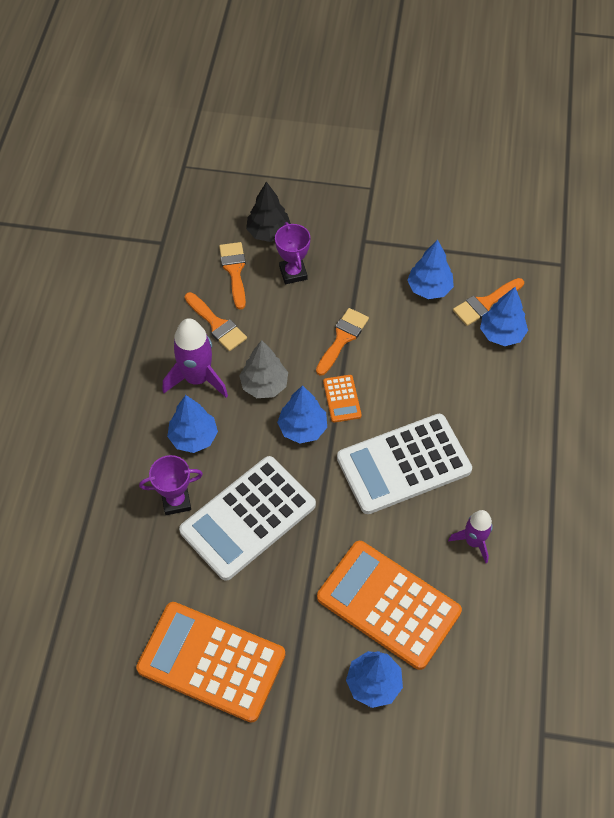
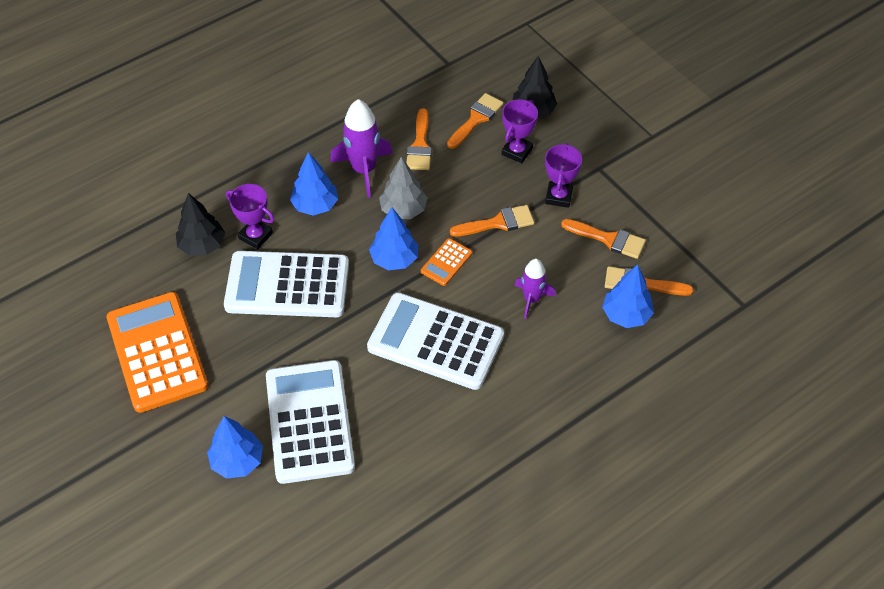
camera: 45 degrees right, 5 degrees down
orange calculator [317,541,462,670] -> white calculator [266,360,355,484]
blue tree [407,239,454,299] -> orange brush [561,219,646,259]
purple rocket [448,510,493,563] -> purple rocket moved to [515,259,556,319]
none -> black tree [176,193,225,256]
none -> purple trophy [545,143,582,208]

